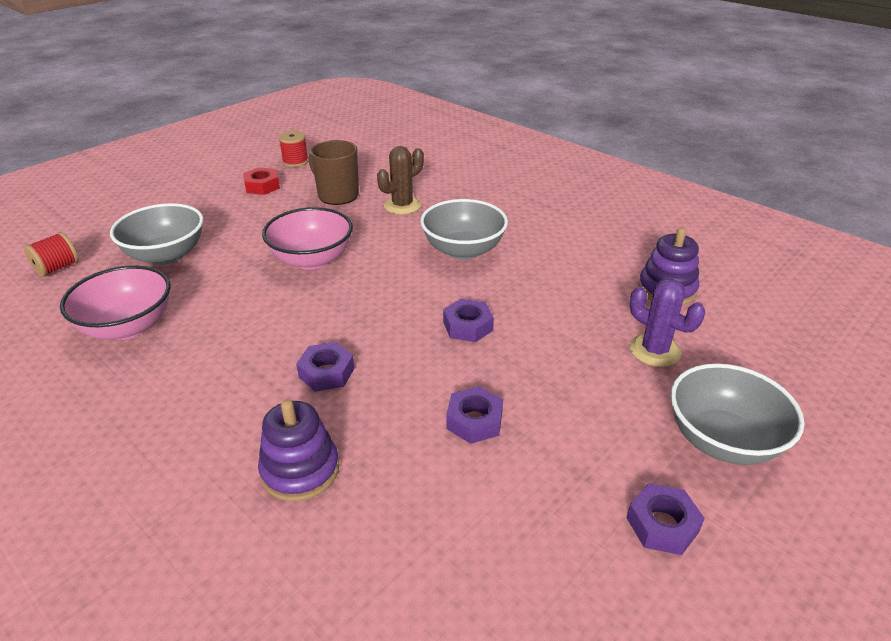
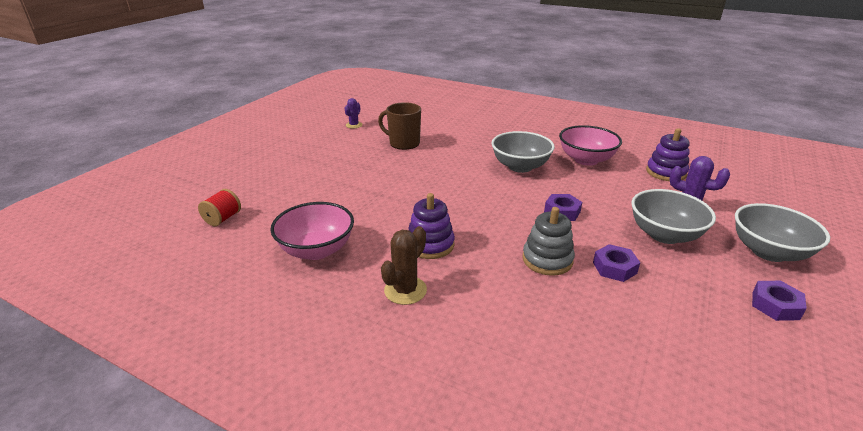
camera: 15 degrees left, 5 degrees down
grey bowl [110,203,204,265] -> grey bowl moved to [631,189,716,244]
red nut [243,167,280,195] -> none
purple stacking toy [258,399,340,501] -> purple stacking toy moved to [408,193,455,259]
pink bowl [262,207,353,270] -> pink bowl moved to [559,125,622,166]
red spool [278,131,309,167] -> purple cactus [345,98,362,129]
purple nut [296,342,355,392] -> none
brown cactus [377,146,424,214] -> brown cactus moved to [381,226,427,305]
none -> grey stacking toy [522,207,575,276]

